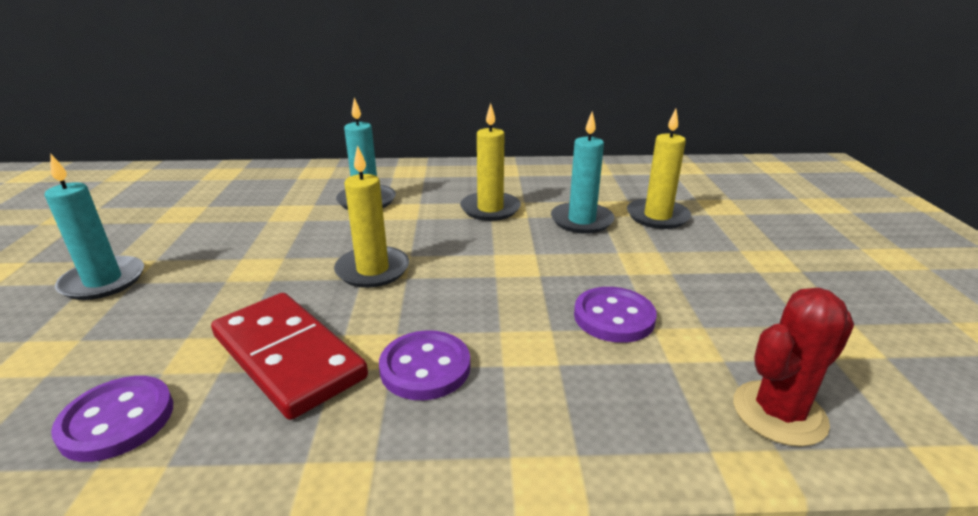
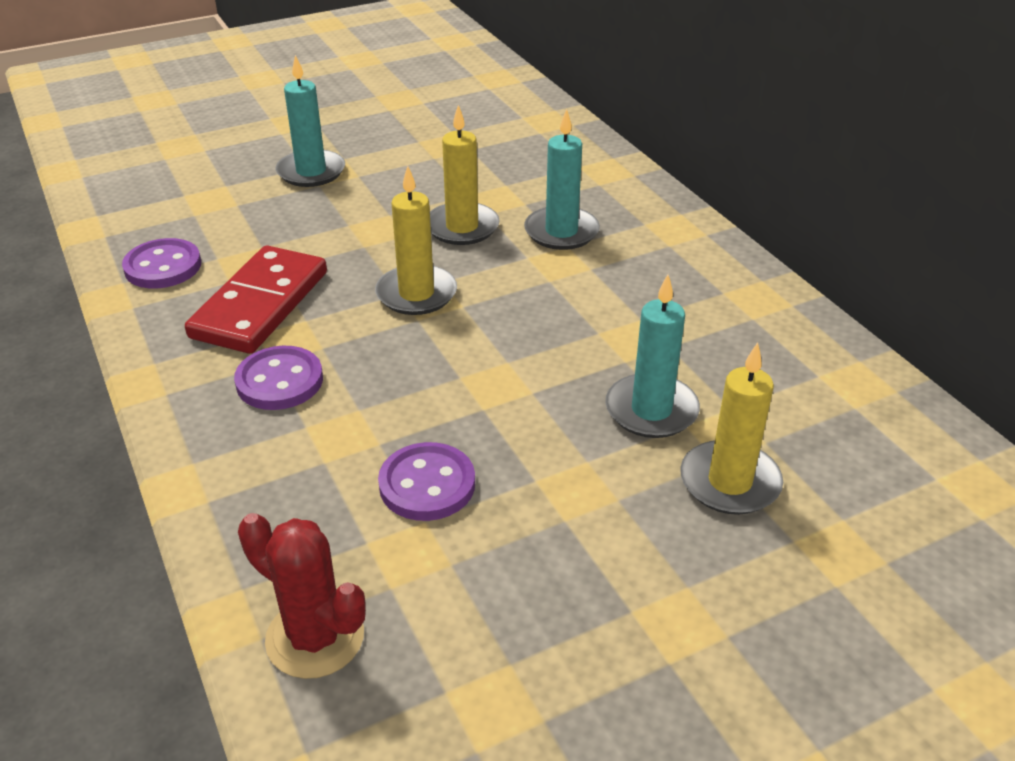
camera: 65 degrees right, 10 degrees up
yellow candle [460,103,521,221] -> yellow candle moved to [430,105,500,245]

